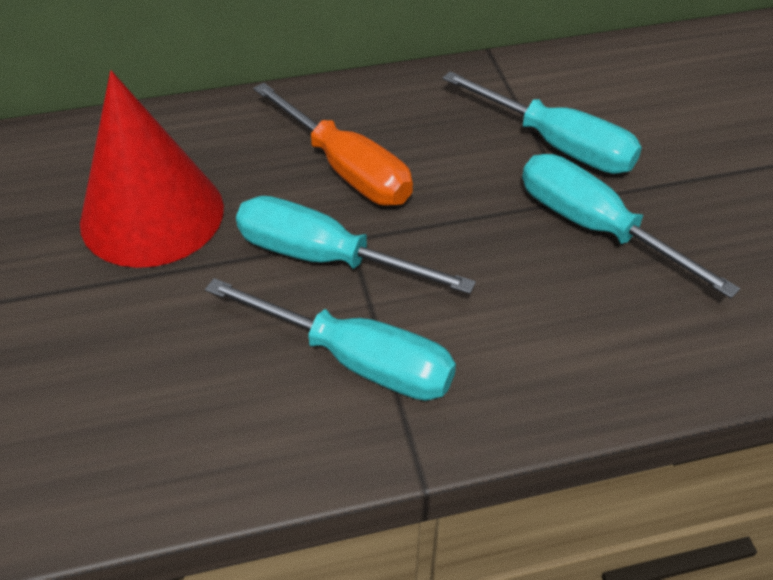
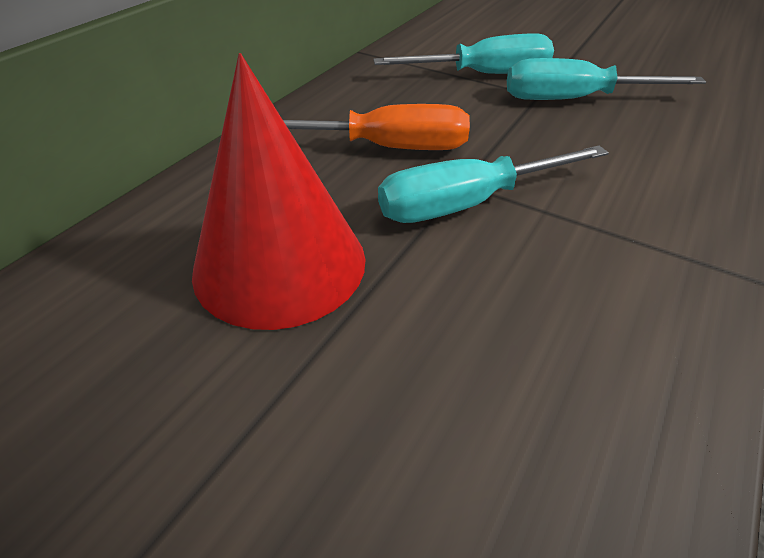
camera: 45 degrees left, 5 degrees down
turquoise screwdriver [205,278,456,401] -> none

